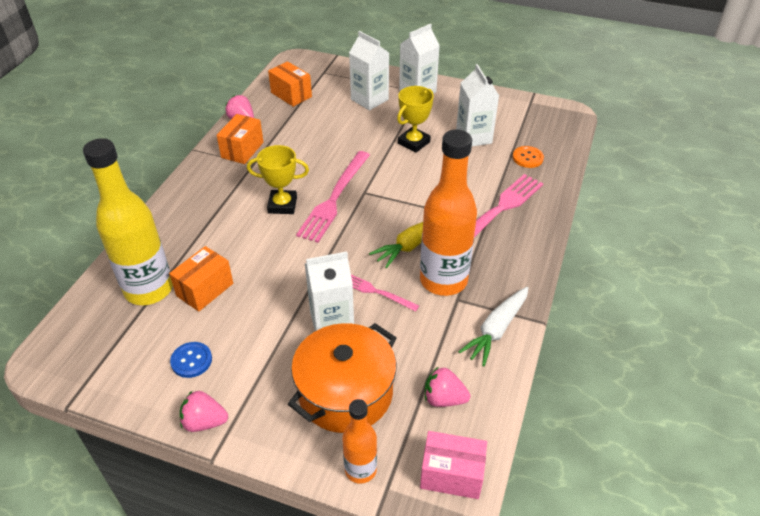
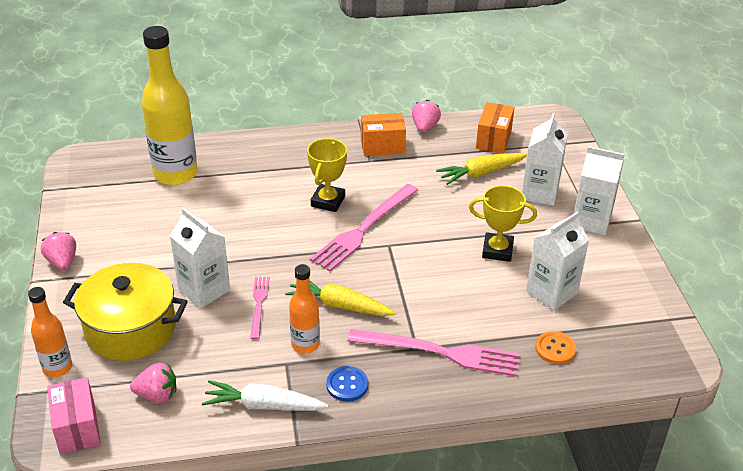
camera: 60 degrees right, 5 degrees down
orange box [169,246,233,312] -> none
blue button [170,342,212,378] -> blue button moved to [326,366,368,402]
yellow trophy [247,145,309,214] -> yellow trophy turned 45 degrees clockwise [307,138,347,212]
orange pot [288,323,396,433] -> yellow pot [63,263,188,361]
pink fork [296,151,370,243] -> pink fork turned 45 degrees counterclockwise [310,184,418,271]
orange bottle [420,130,477,296] -> orange bottle [289,264,320,353], size x0.53
pink strawberry [425,367,470,407] -> pink strawberry turned 105 degrees clockwise [130,363,176,403]
none -> yellow carrot [436,153,527,185]

